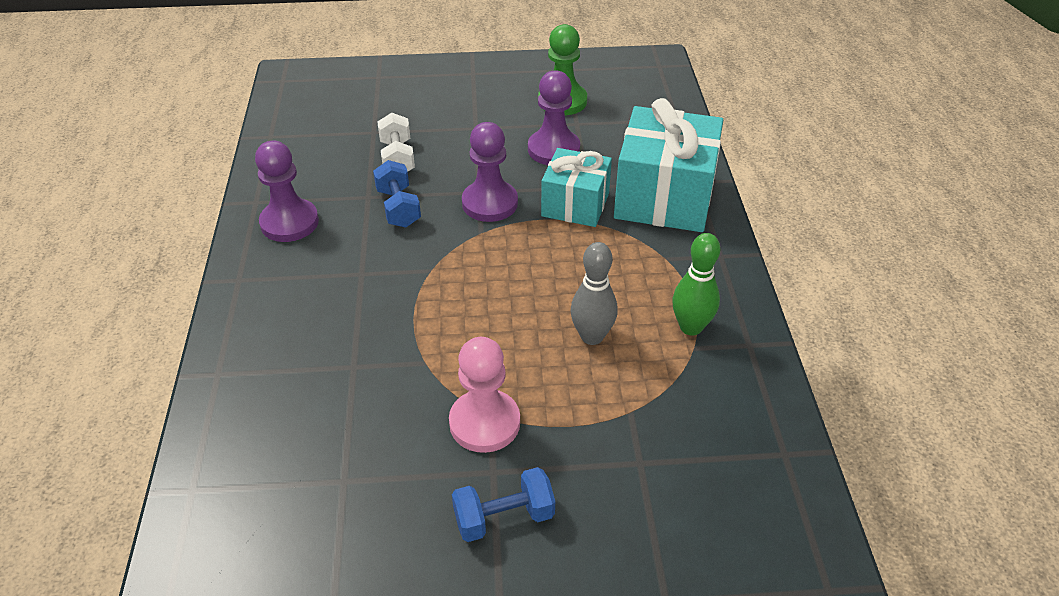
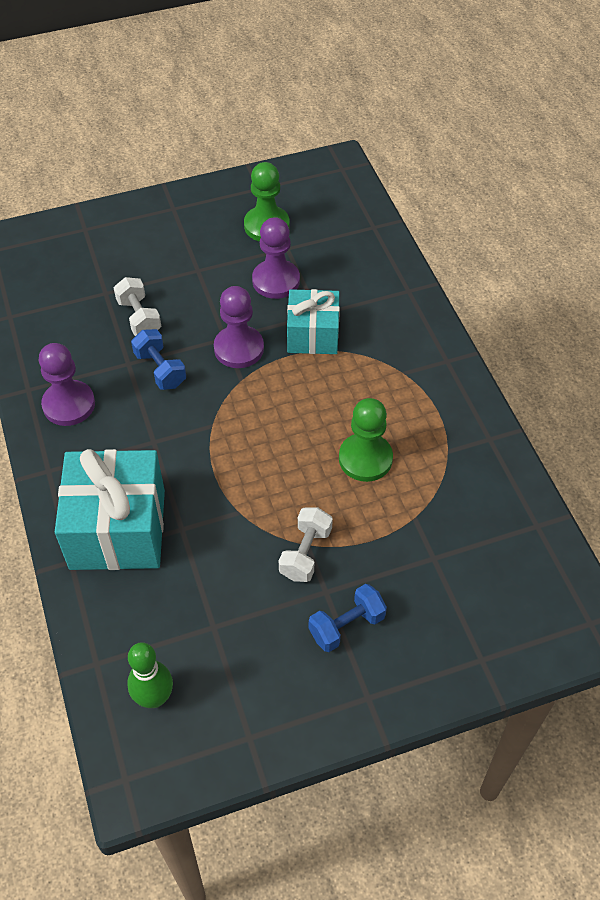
camera: 15 degrees left, 10 degrees up
pink pawn [449,337,520,453] -> white dumbbell [279,507,333,582]
grey bowling pin [571,242,618,345] -> green pawn [339,398,393,482]
turquoise gift [614,98,723,232] -> turquoise gift moved to [55,449,165,570]
green bowling pin [672,233,720,336] -> green bowling pin moved to [127,642,173,708]

